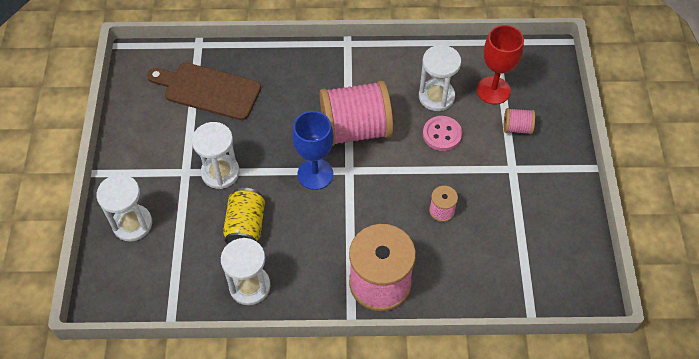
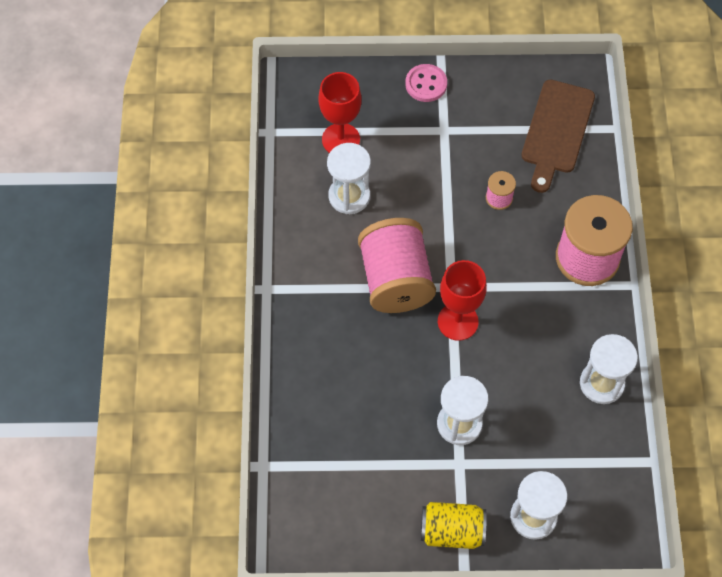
camera: 90 degrees left, 5 degrees up
brown cutting board [147,63,261,120] -> brown cutting board moved to [521,80,595,193]
yellow can [223,188,265,244] -> yellow can moved to [421,502,487,549]
blue goblet [292,111,334,190] -> red goblet [438,260,487,341]
pink button [423,116,462,151] -> pink button moved to [405,64,447,102]
pink spool [504,108,535,134] -> none

